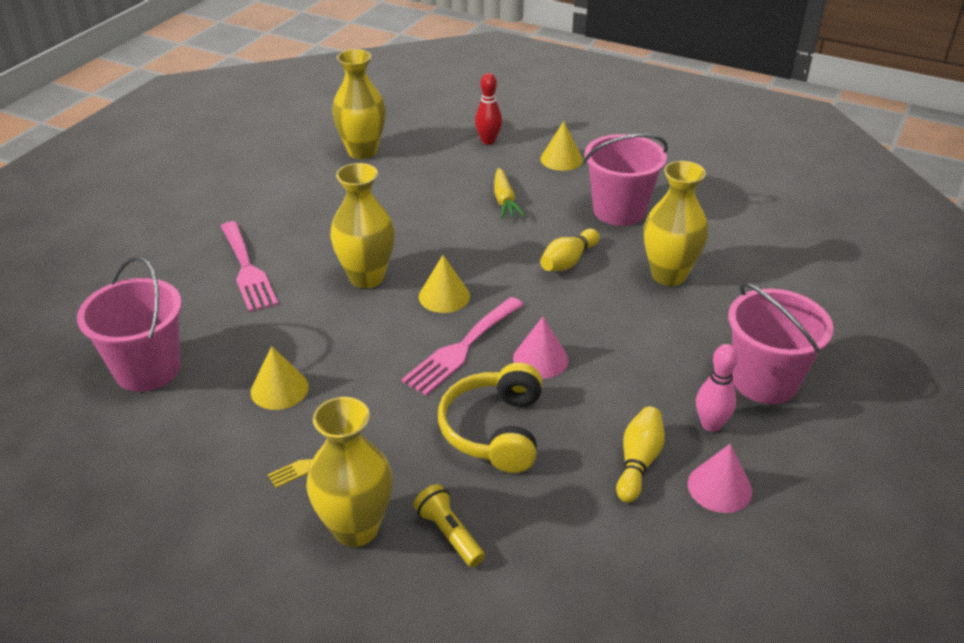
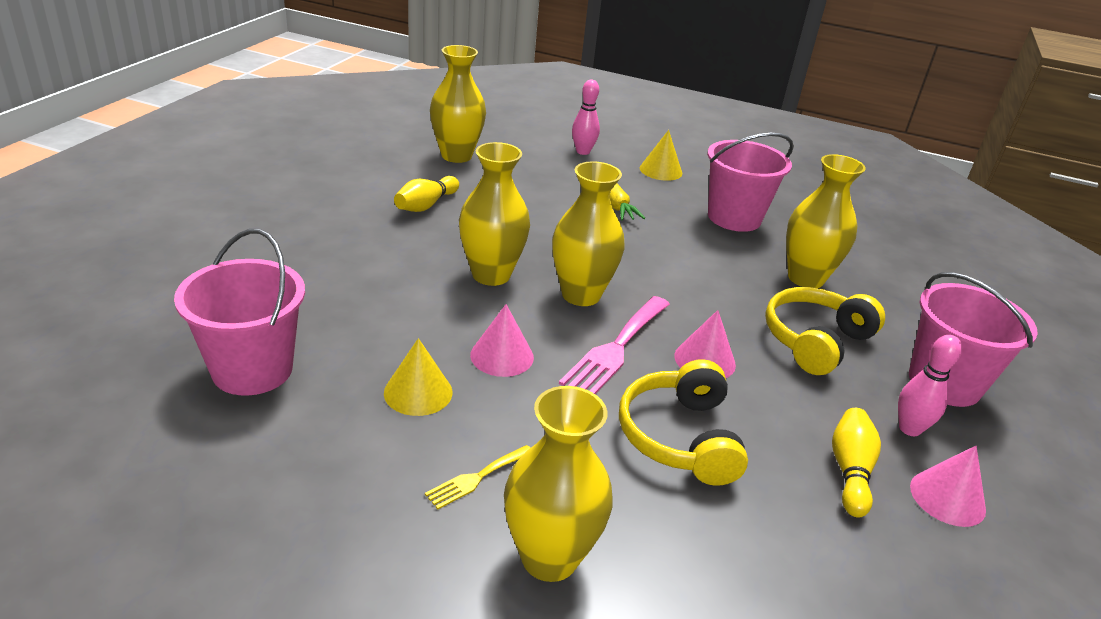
camera: 10 degrees left, 5 degrees down
pink fork [221,221,278,312] -> none
yellow flashlight [414,484,485,567] -> none
yellow cone [419,255,470,313] -> yellow vase [552,161,625,306]
red bowling pin [475,73,502,144] -> pink bowling pin [572,80,600,155]
yellow bowling pin [540,229,600,271] -> yellow bowling pin moved to [394,176,459,212]
none -> pink cone [470,304,534,377]
none -> yellow headphones [765,287,885,375]

